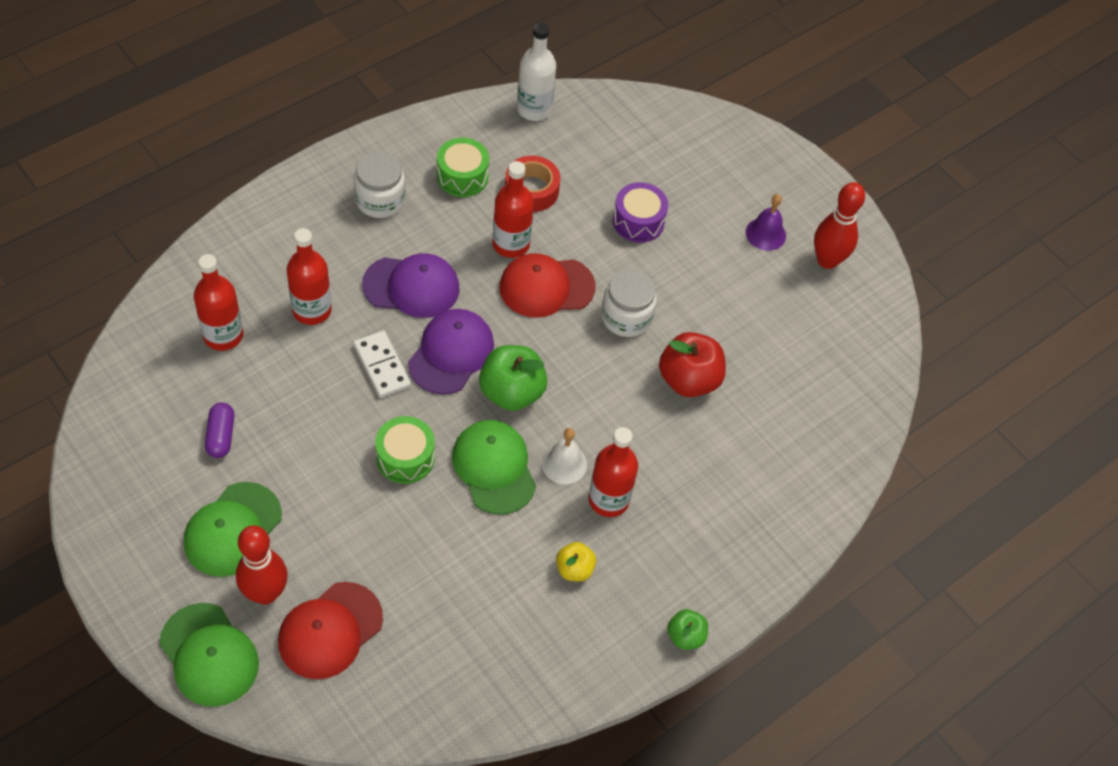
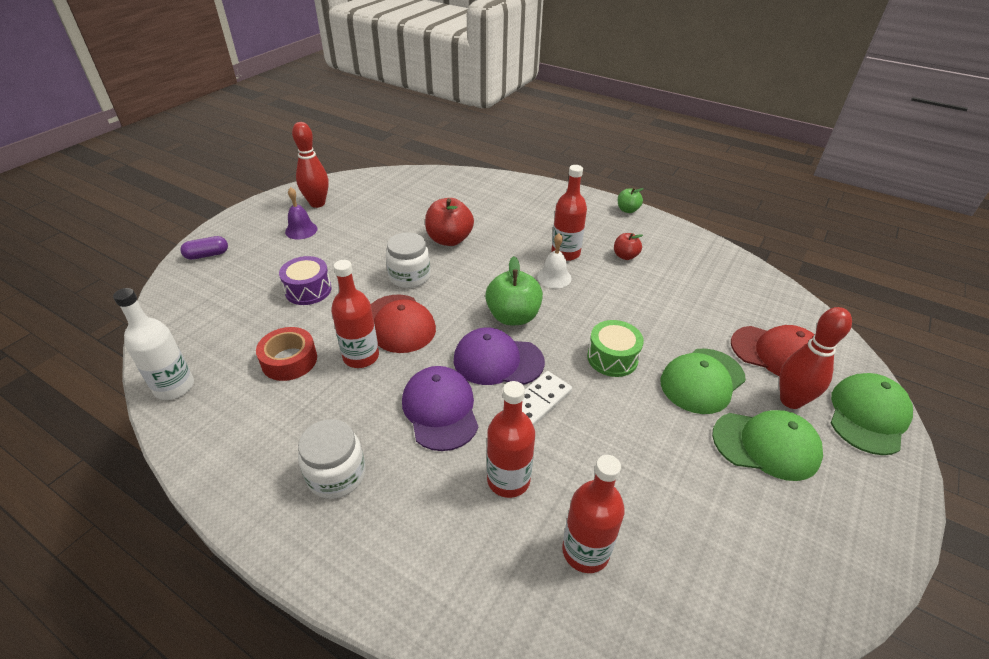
camera: 105 degrees left, 15 degrees down
purple capsule [205,402,234,458] -> purple capsule moved to [180,236,228,260]
green drum [437,138,489,197] -> none
green cap [452,420,536,515] -> green cap moved to [661,348,746,414]
yellow apple [556,542,596,581] -> red apple [614,233,643,260]

